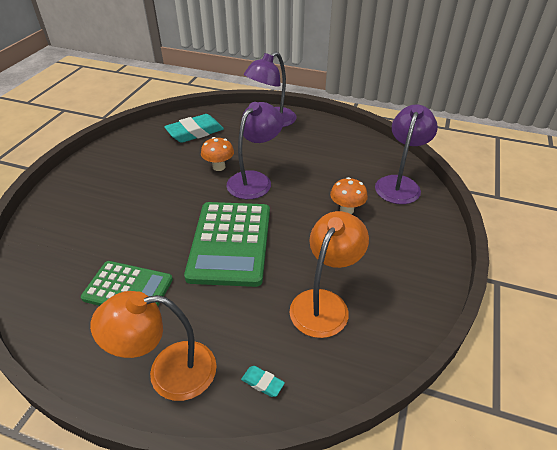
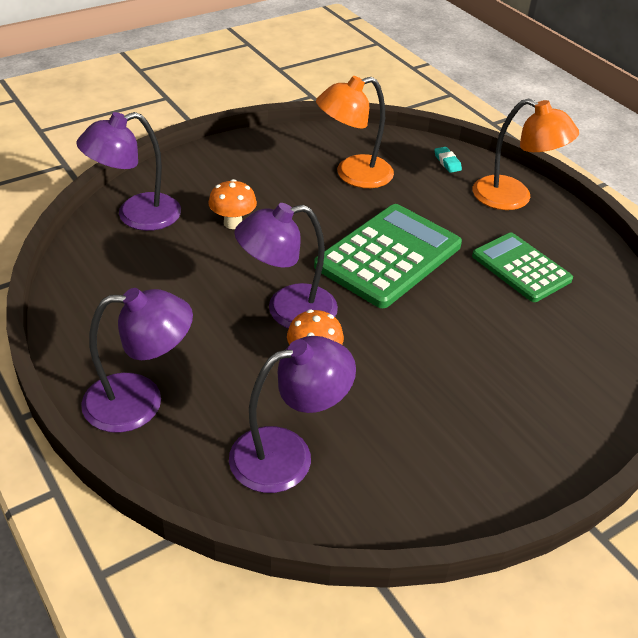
camera: 145 degrees left, 0 degrees up
turquoise eraser [164,114,224,143] -> purple lamp [229,336,356,493]

